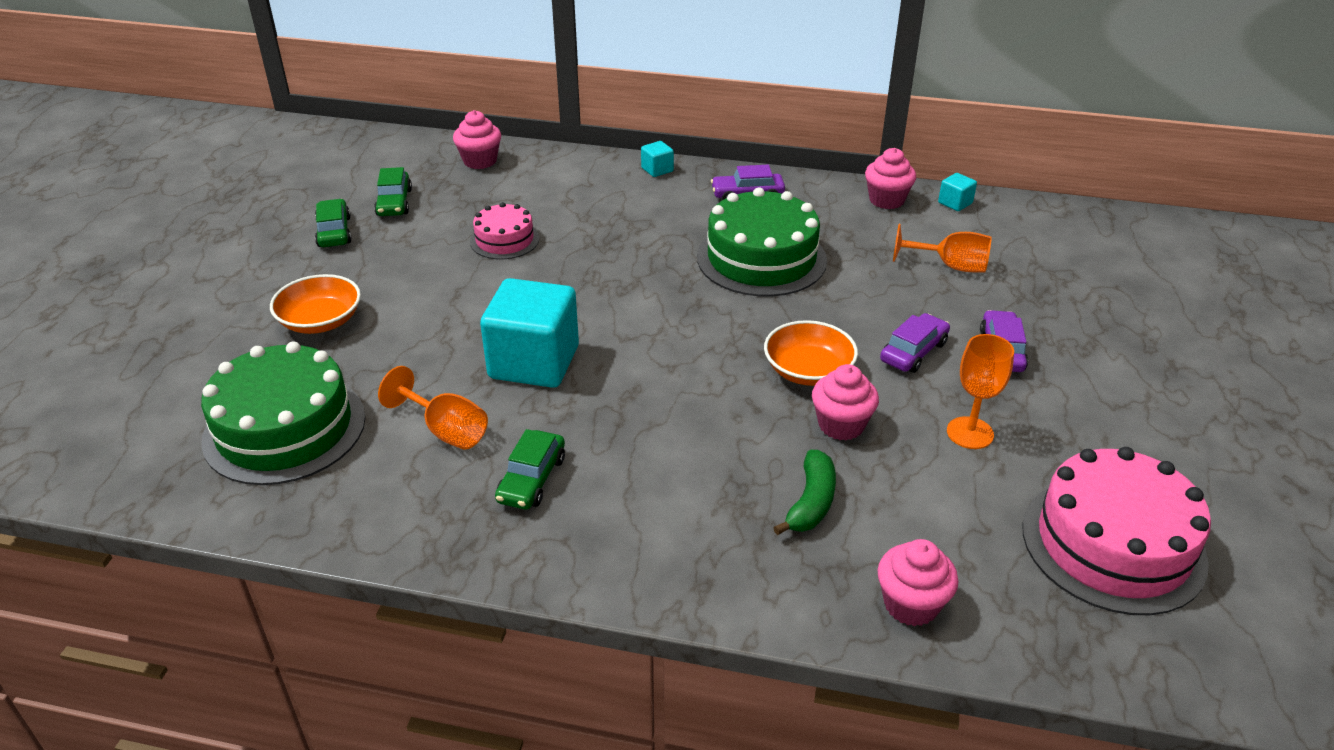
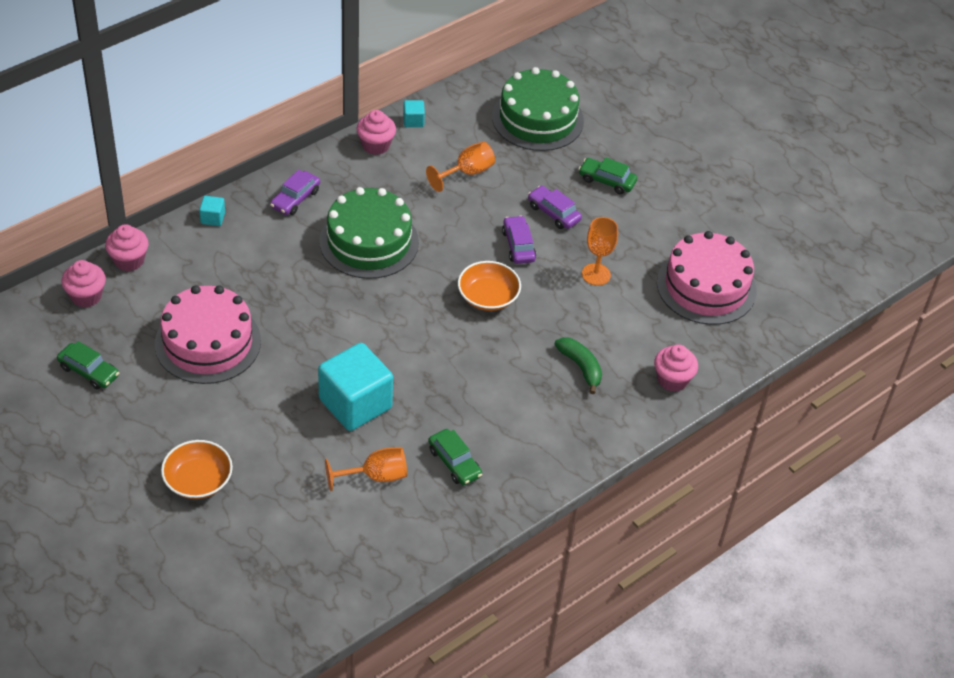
camera: 55 degrees left, 10 degrees up
green cake [201,341,365,485] -> green cake moved to [492,67,584,151]
green car [315,199,352,247] -> green car moved to [579,157,637,194]
pink cake [470,202,539,259] -> pink cake [155,285,261,384], size x1.83
pink cupcake [812,364,879,441] -> pink cupcake moved to [105,224,149,271]

